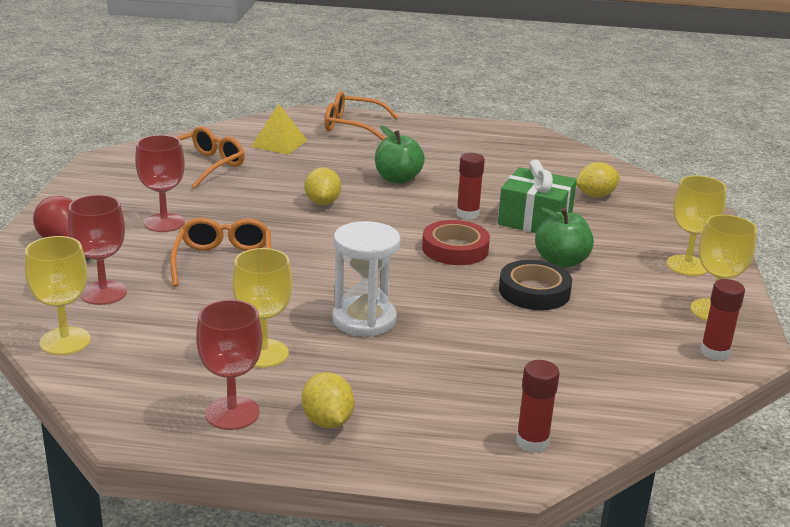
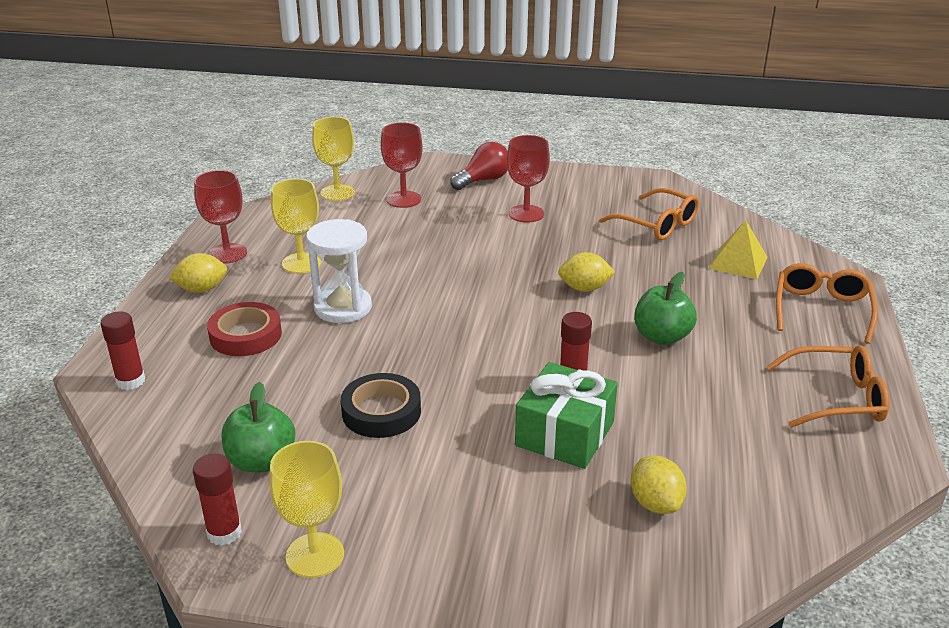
camera: 95 degrees right, 5 degrees up
orange glasses [170,217,271,287] -> orange glasses moved to [767,345,889,428]
red tape [422,220,490,265] -> red tape moved to [207,302,282,356]
green apple [535,207,594,268] -> green apple moved to [222,382,295,472]
yellow goblet [666,176,727,276] -> none

